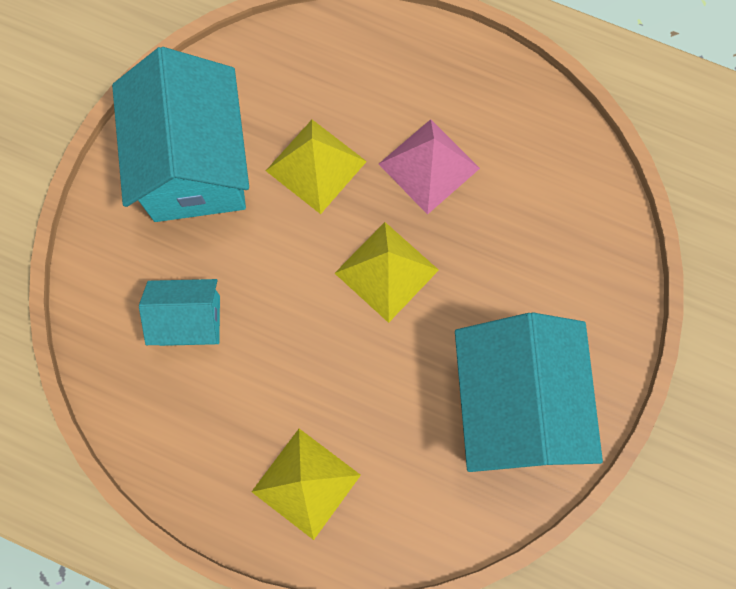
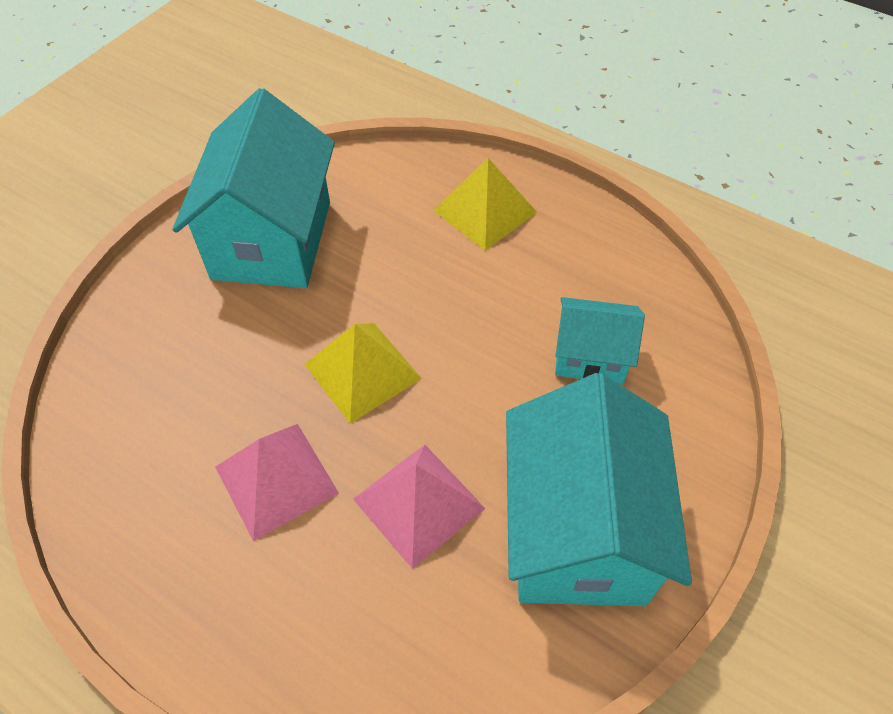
camera: 170 degrees left, 20 degrees down
yellow pyramid [266,120,367,214] -> pink pyramid [353,445,486,569]

